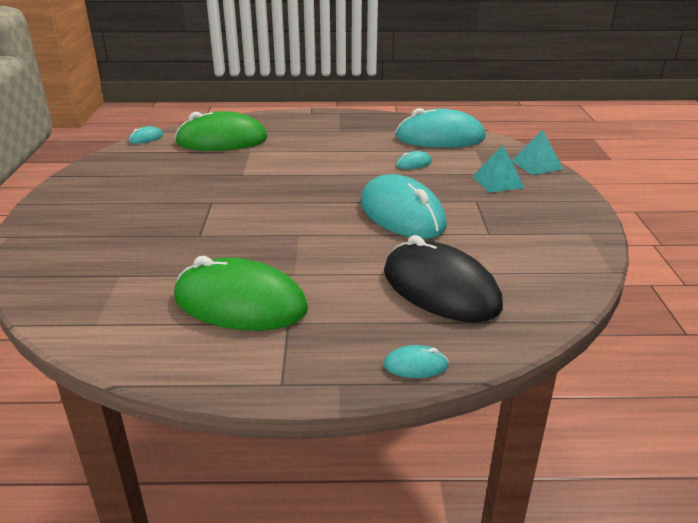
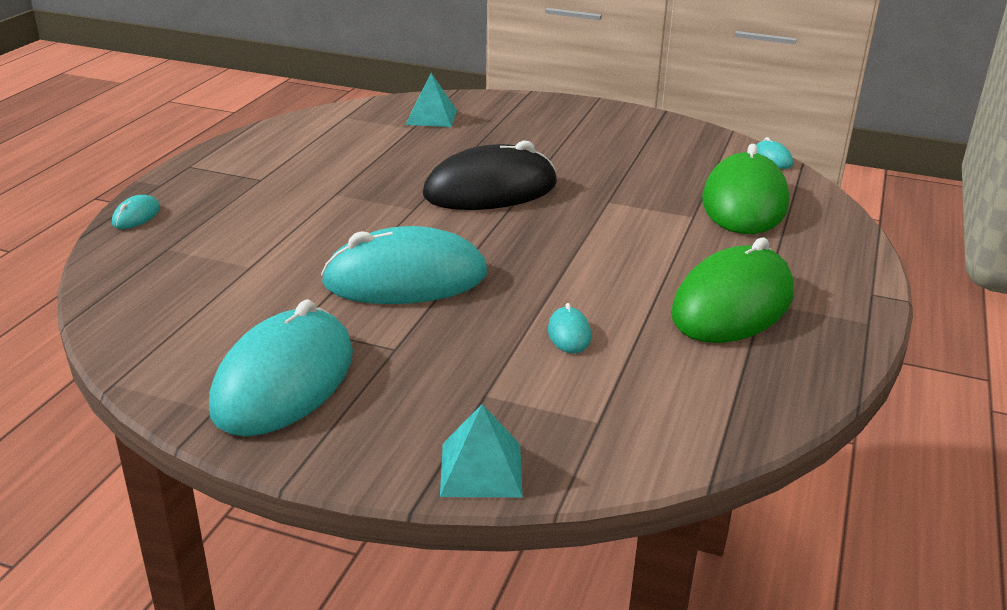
camera: 110 degrees right, 0 degrees up
green mouse [174,256,308,331] -> green mouse moved to [671,237,794,343]
black mouse [384,235,503,322] -> black mouse moved to [423,140,557,210]
turquoise mouse [395,108,485,148] -> turquoise mouse moved to [209,299,353,436]
turquoise pyramid [472,145,525,193] -> turquoise pyramid moved to [406,73,457,127]

